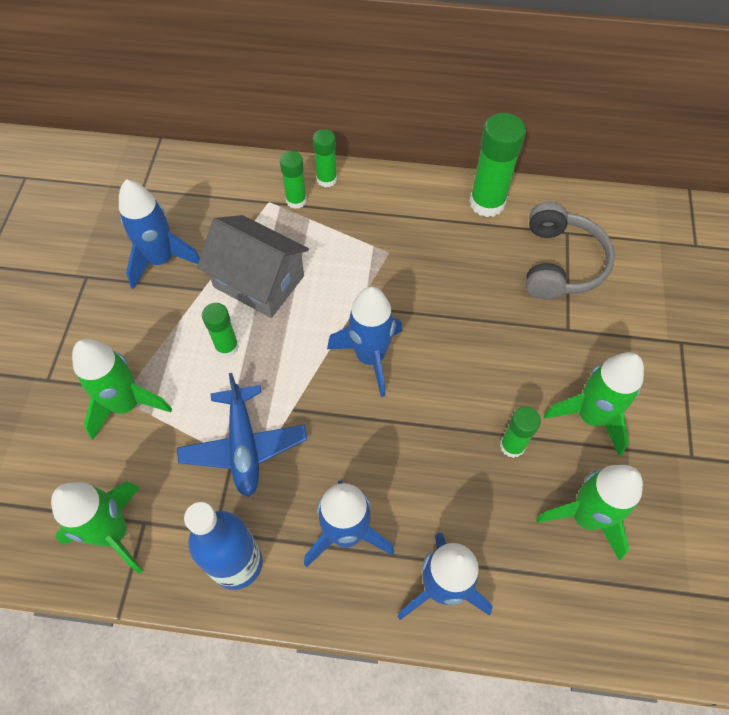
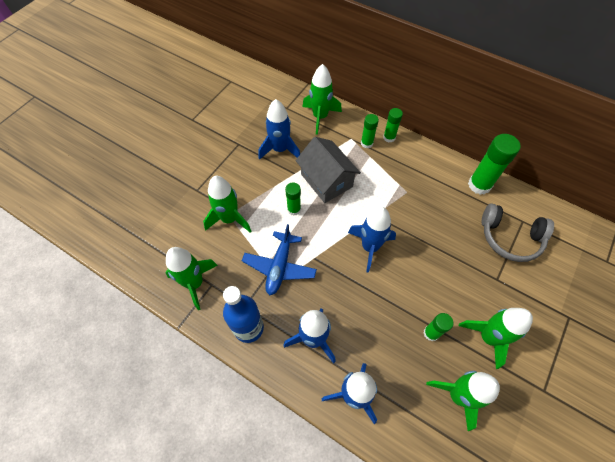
camera: 25 degrees right, 0 degrees up
grey headphones [526,202,615,299] -> grey headphones turned 75 degrees clockwise [482,203,554,262]
none -> green rocket [302,64,342,135]

